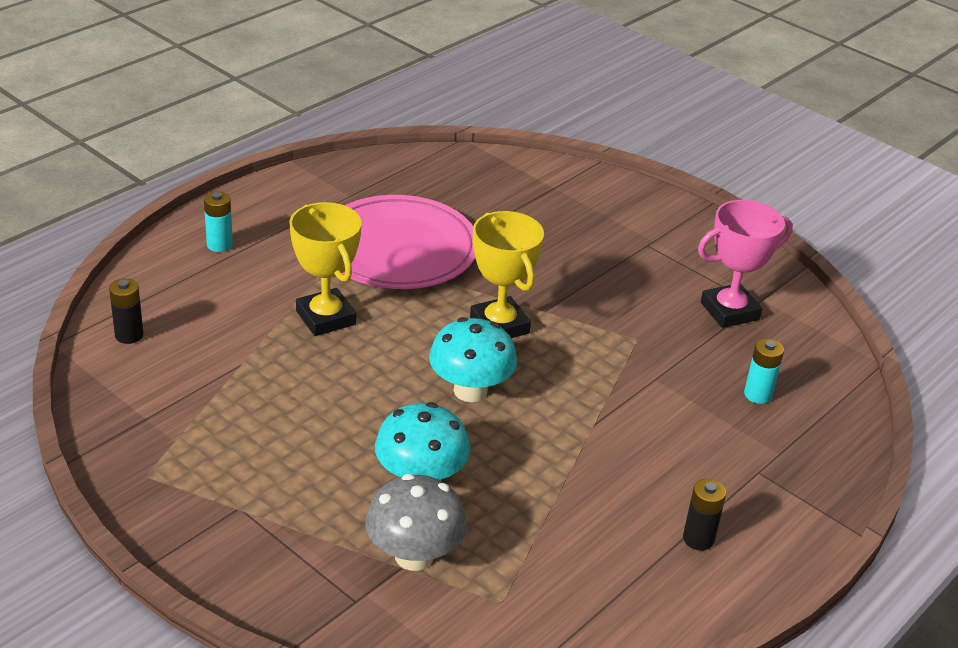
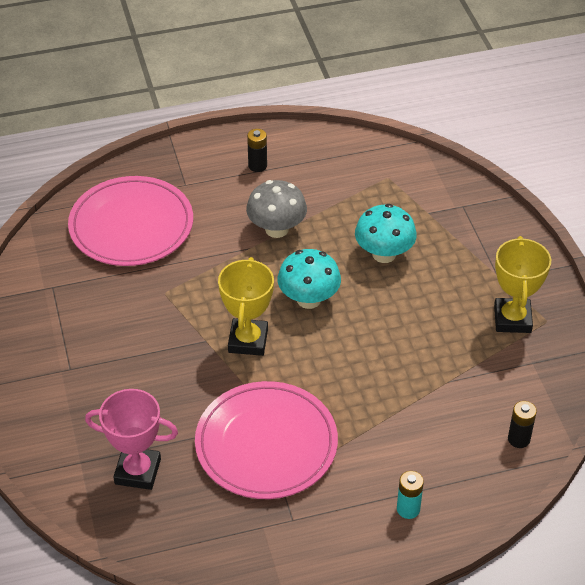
camera: 145 degrees left, 10 degrees up
yellow trophy [289,202,362,336] -> yellow trophy moved to [494,236,551,333]
grey mushroom [366,474,467,571] -> grey mushroom moved to [246,180,307,238]
pink trophy [698,200,793,328] -> pink trophy moved to [85,389,178,490]
turquoise battery [744,339,784,404] -> pink plate [68,176,193,266]

